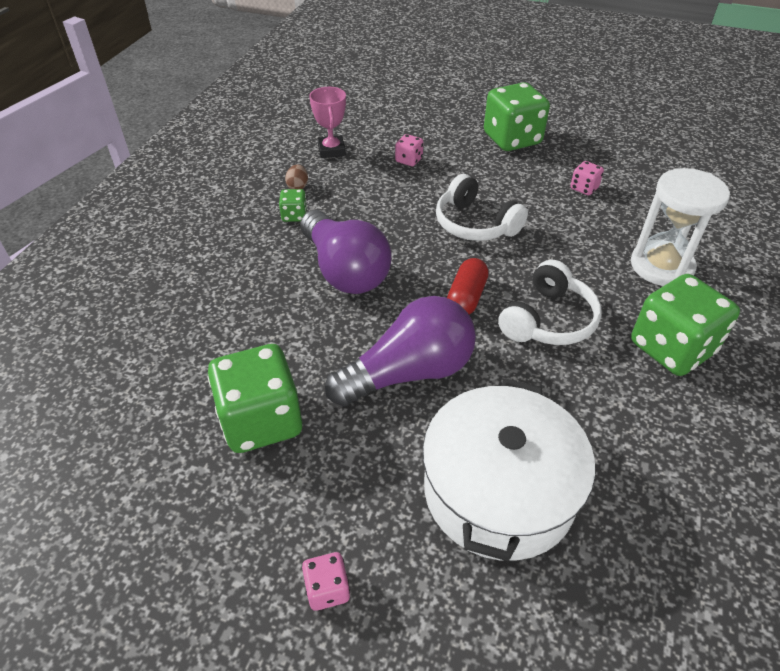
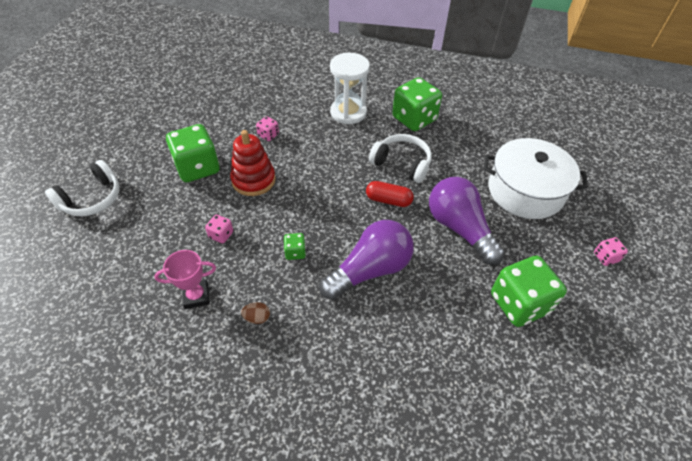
camera: 95 degrees left, 5 degrees up
green dice [279,189,307,222] -> green dice moved to [284,233,306,260]
white headphones [436,174,528,241] -> white headphones moved to [45,160,120,216]
none -> red stacking toy [230,130,276,196]

